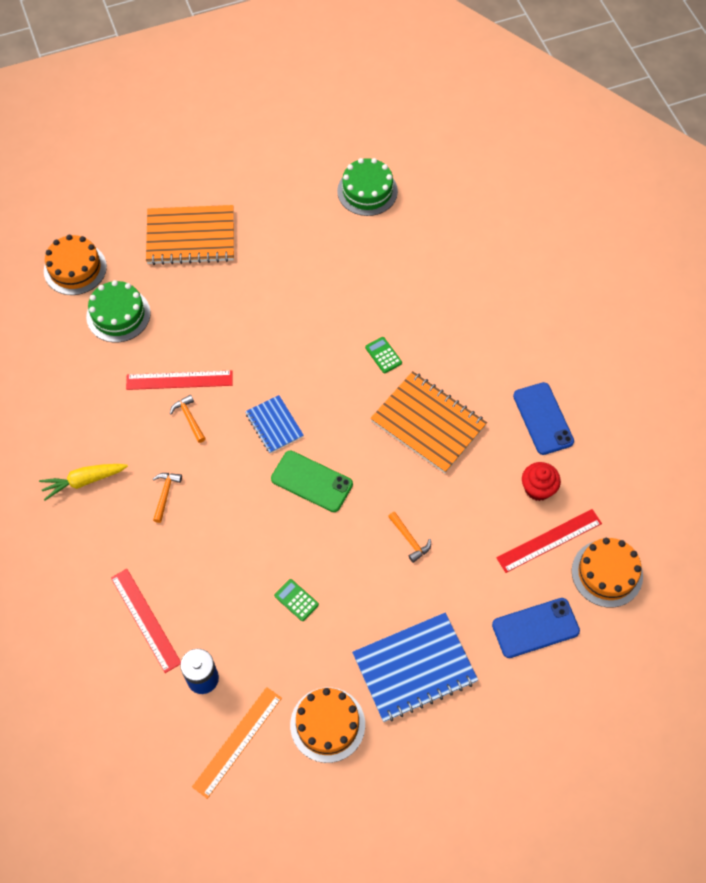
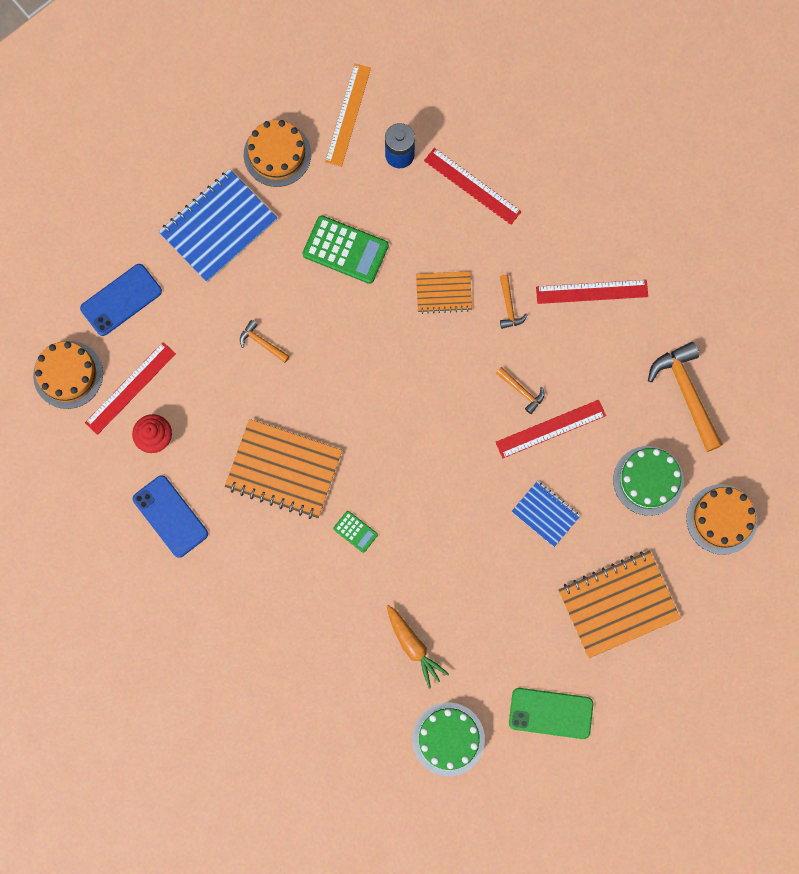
camera: 160 degrees right, 15 degrees up
yellow carrot [39,464,128,501] -> red ruler [536,280,648,304]
blue notebook [245,395,304,453] -> blue notebook moved to [511,481,580,547]
green phone [271,451,353,512] -> green phone moved to [509,688,593,739]
green calculator [274,579,319,621] -> green calculator [303,215,389,284], size x1.98
none -> orange carrot [387,605,449,689]
none -> orange notebook [416,271,472,314]
none -> orange hammer [648,342,723,452]

